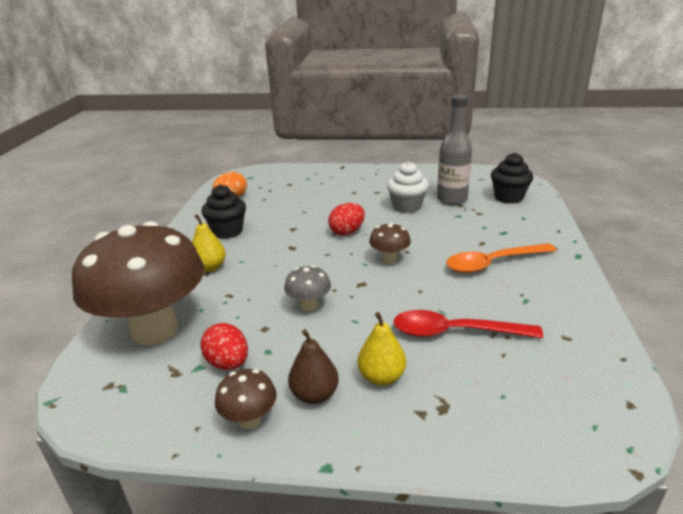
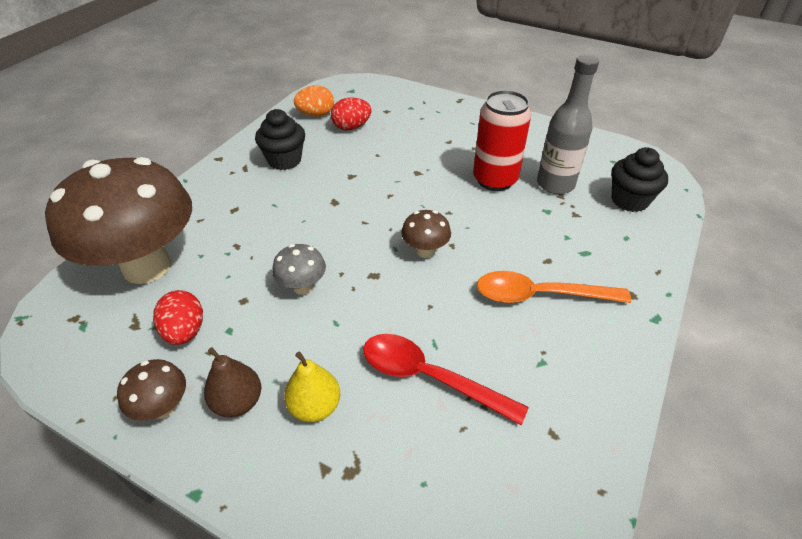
camera: 20 degrees right, 15 degrees up
yellow pear [192,214,226,272] -> none
red egg [328,203,365,235] -> red egg moved to [331,97,371,130]
white cupcake [387,161,429,213] -> red can [473,90,531,191]

